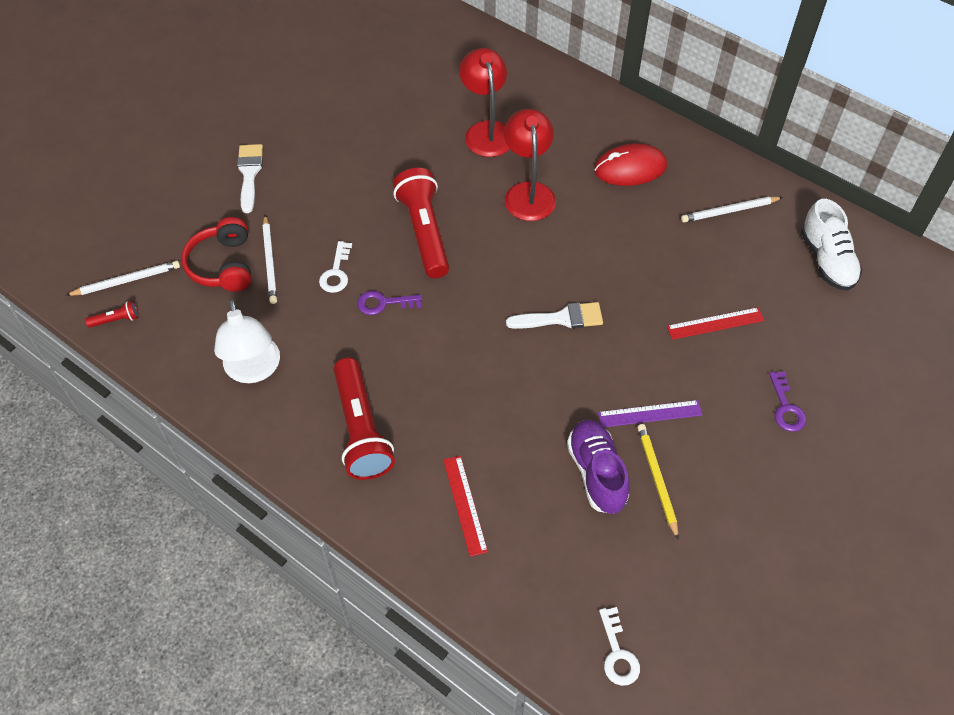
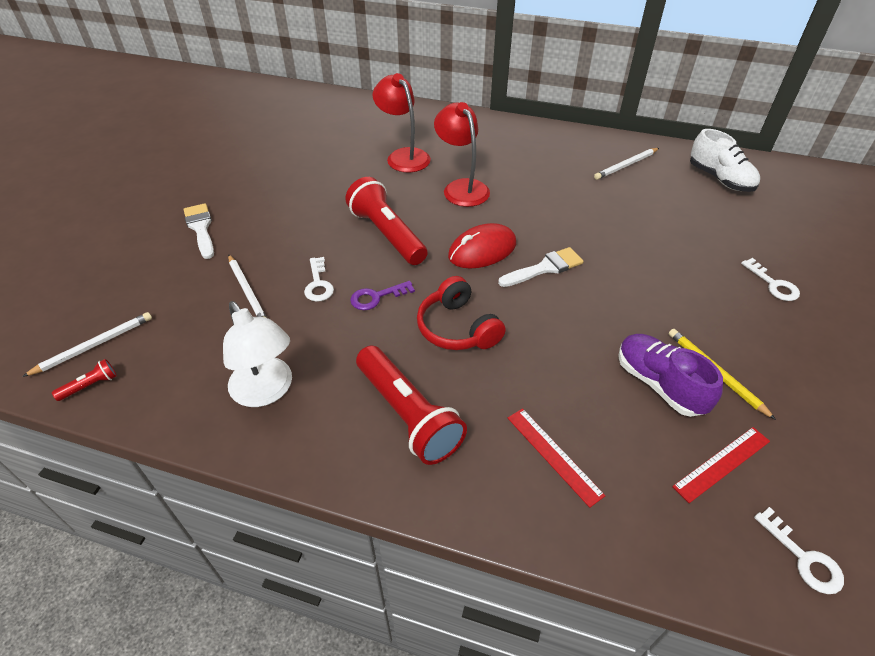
camera: 20 degrees left, 10 degrees down
red headphones [181,217,251,292] -> red headphones moved to [417,276,506,350]
red mouse [594,143,667,186] -> red mouse moved to [448,223,516,268]
purple ruler [598,400,702,427] -> none
red ruler [667,307,764,340] -> red ruler moved to [672,427,770,503]
purple key [769,371,806,432] -> white key [741,258,800,301]

